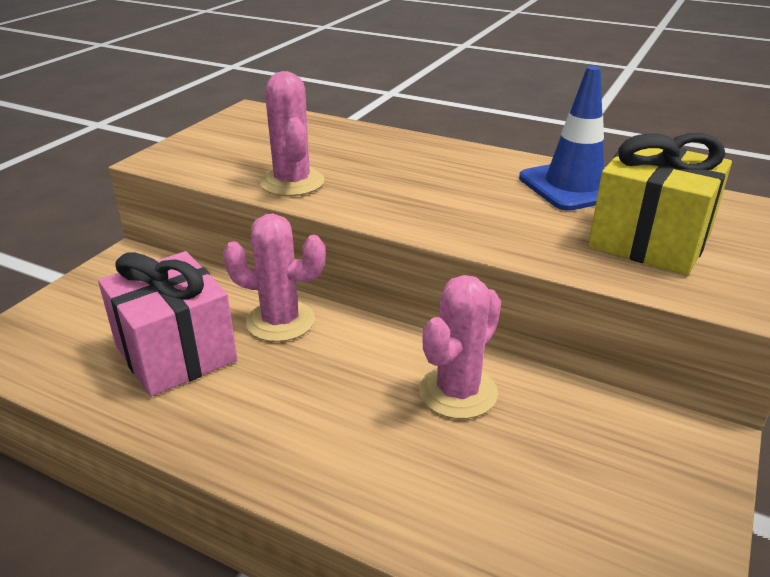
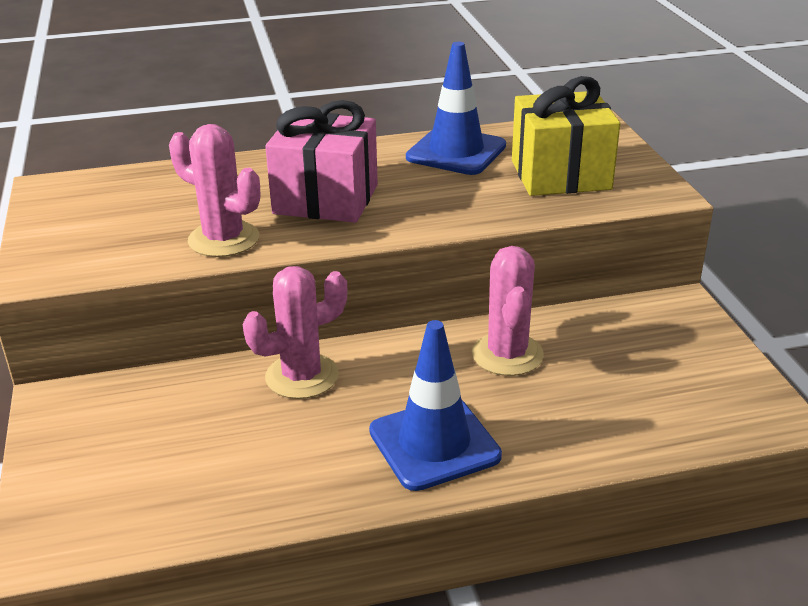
camera: 40 degrees left, 0 degrees up
pink gift [98,251,237,397] -> pink gift moved to [265,100,378,223]
none -> blue traffic cone [369,320,502,491]

